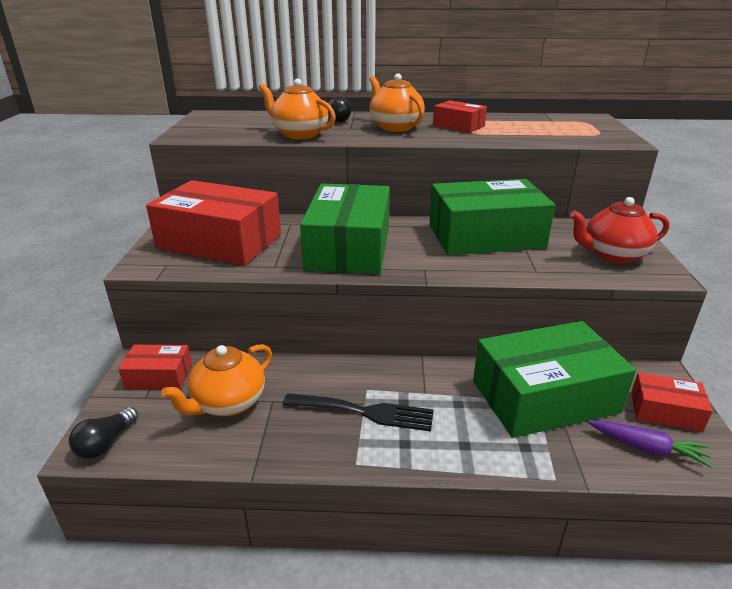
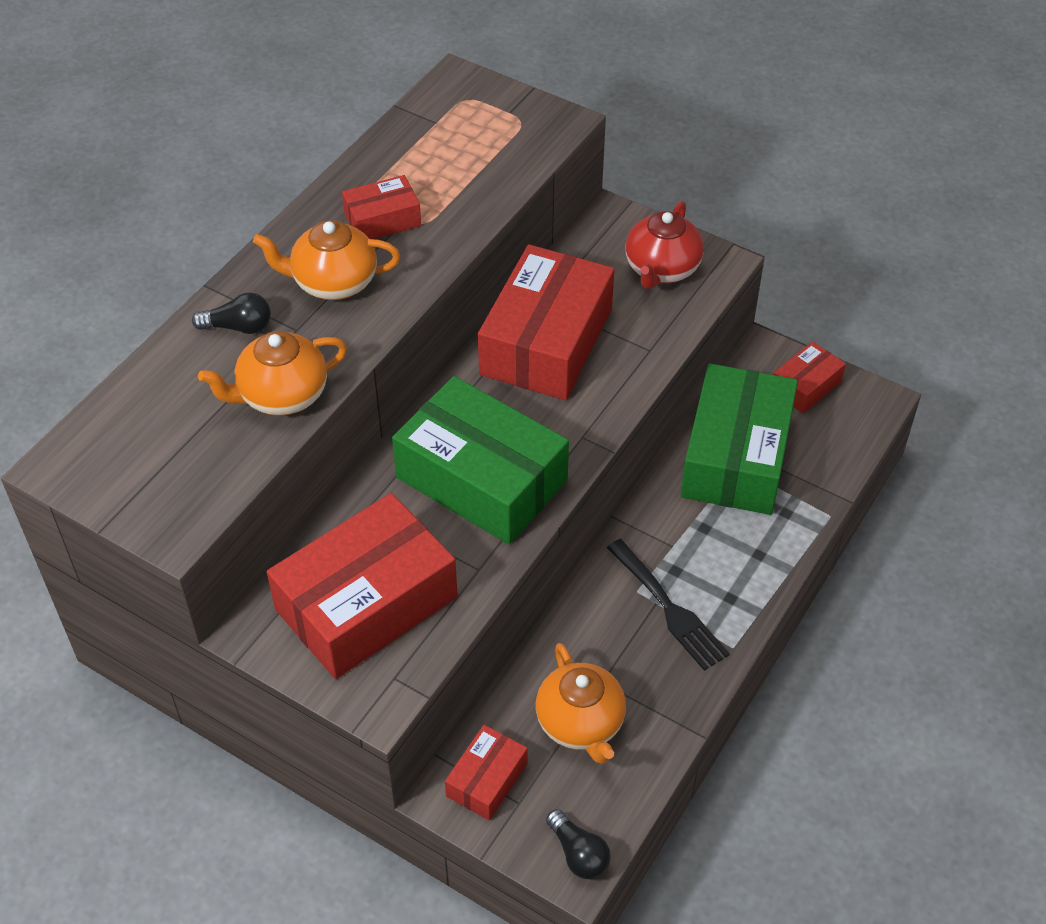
camera: 60 degrees left, 20 degrees up
black fork [283,393,434,431] -> black fork turned 105 degrees clockwise [607,539,730,671]
green box [429,179,556,255] -> red box [478,244,615,401]
purple carrot [588,420,712,468] -> none

